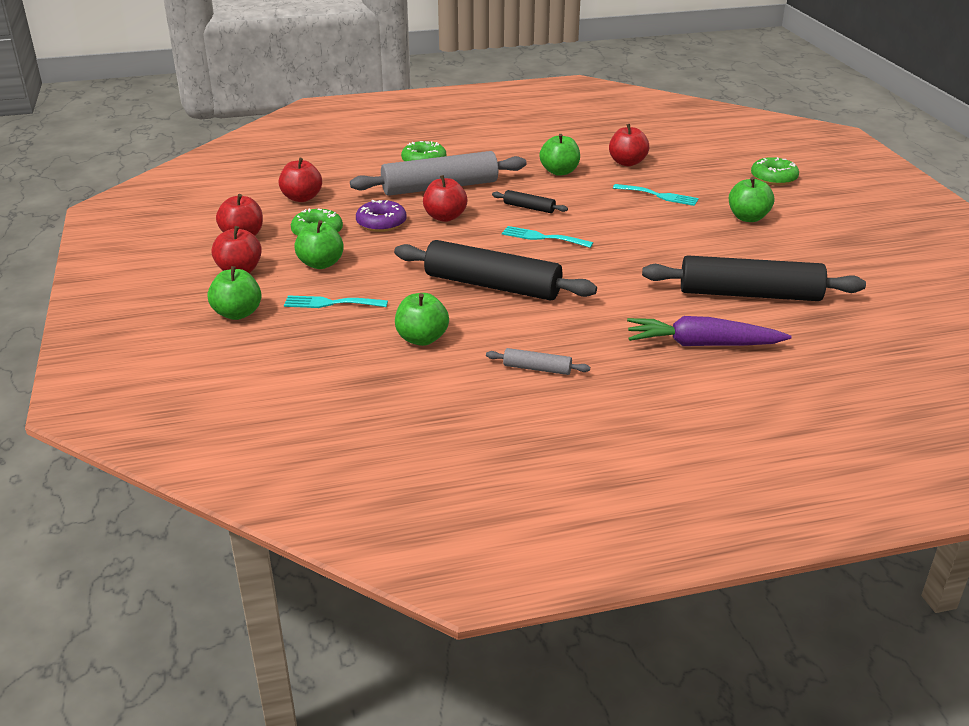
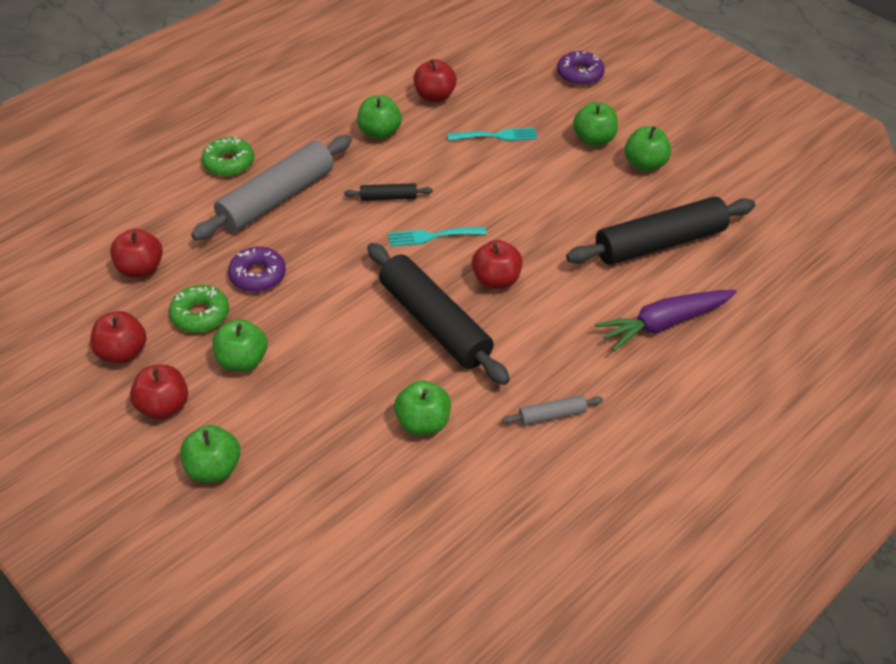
camera: 30 degrees left, 15 degrees up
turquoise fork [284,295,388,308] -> none
black rolling pin [394,240,597,301] -> black rolling pin turned 60 degrees clockwise [367,243,510,385]
red apple [423,175,467,222] -> red apple moved to [472,240,523,289]
green donut [751,157,799,185] -> purple donut [557,51,605,86]
none -> green apple [625,126,671,172]

